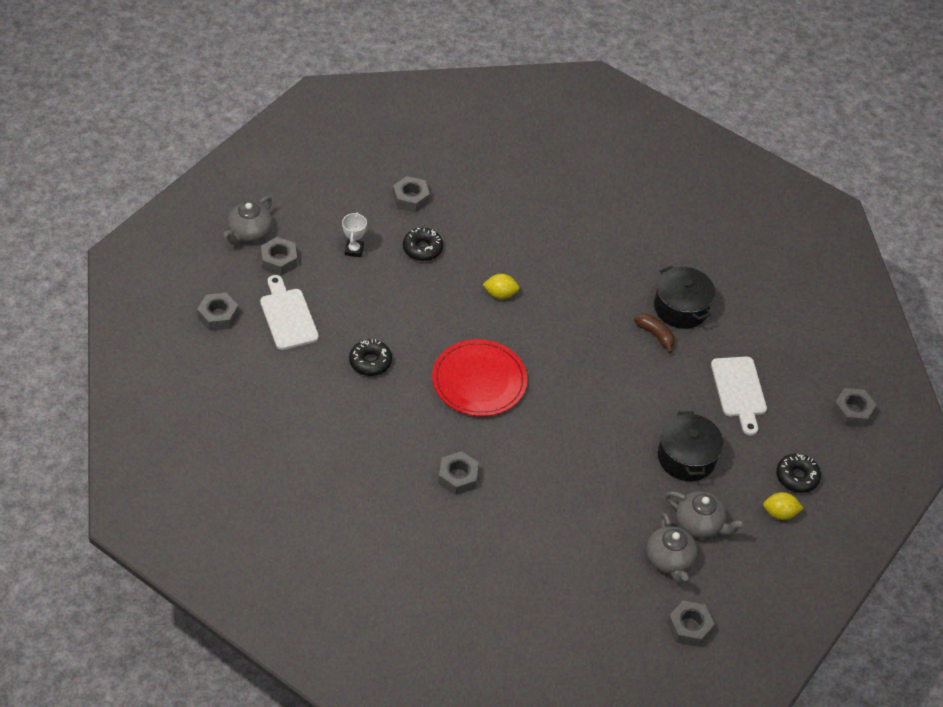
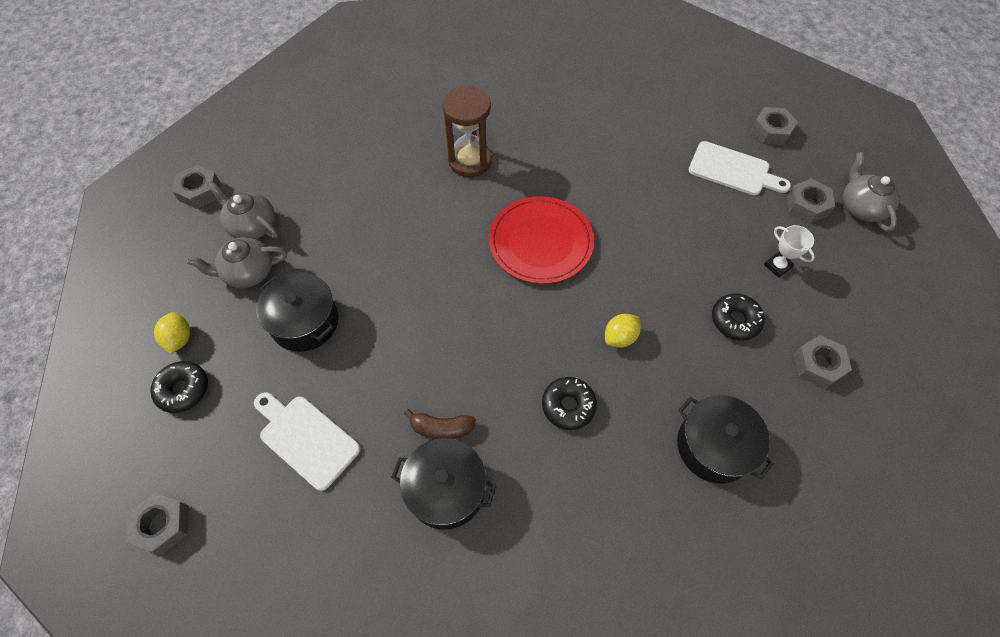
camera: 140 degrees right, 10 degrees up
black donut [349,339,392,376] -> black donut moved to [542,377,597,430]
grey nut [438,451,479,495] -> brown hourglass [442,85,492,177]
yellow lemon [763,492,803,520] -> yellow lemon turned 60 degrees counterclockwise [154,312,190,354]
none -> black pot [677,395,774,484]

